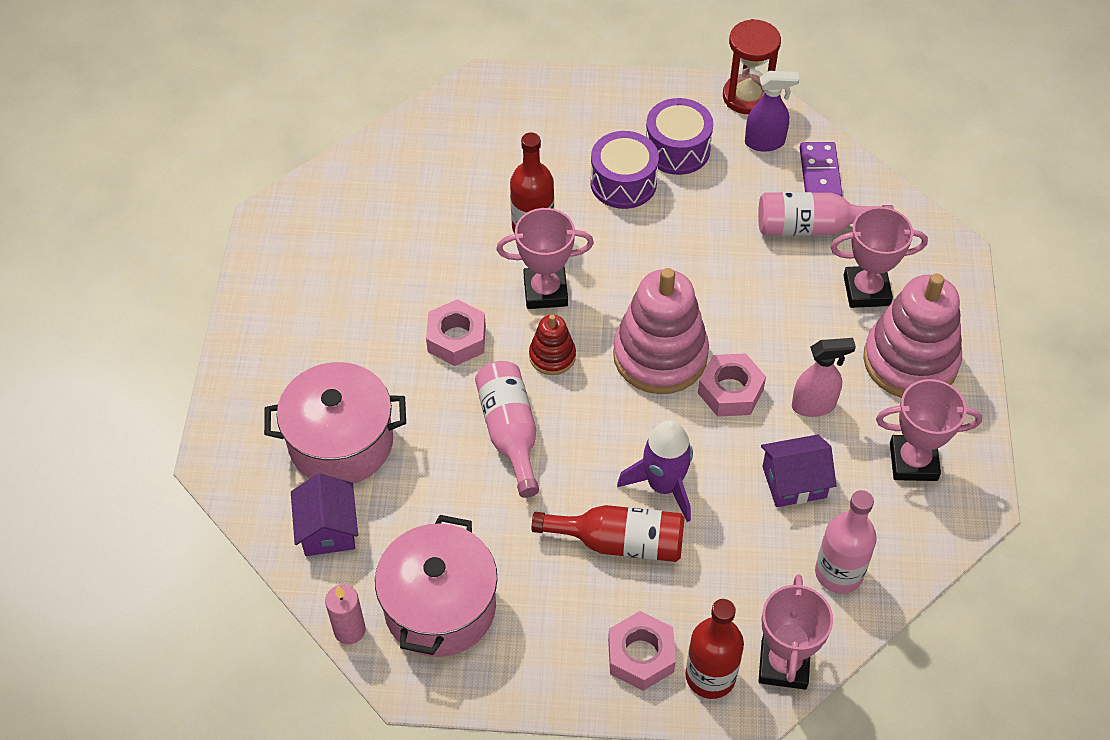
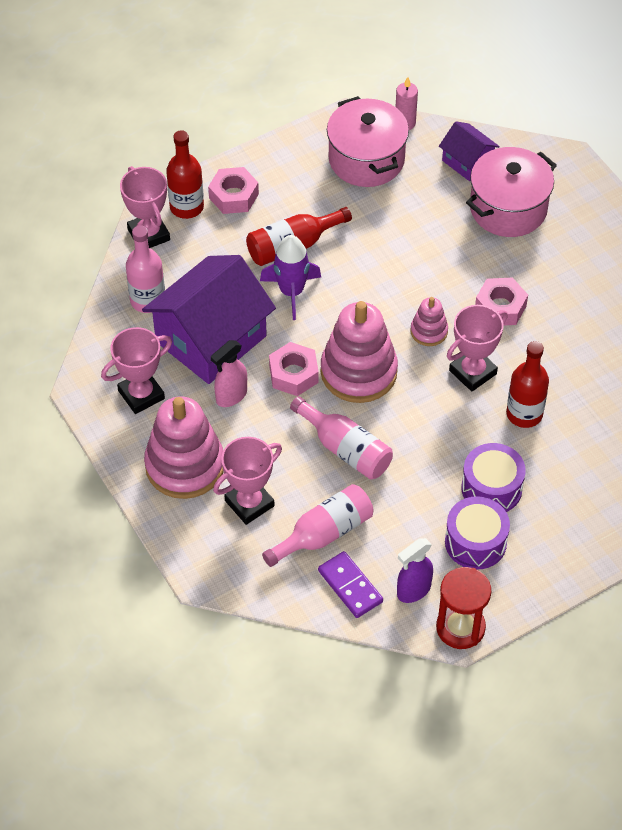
camera: 145 degrees right, 0 degrees up
pink bottle [475,361,539,498] -> pink bottle moved to [290,396,393,480]
red stacking toy [529,314,576,375] -> pink stacking toy [411,297,448,346]
purple house [761,434,837,507] -> purple house [142,255,276,384], size x2.04

